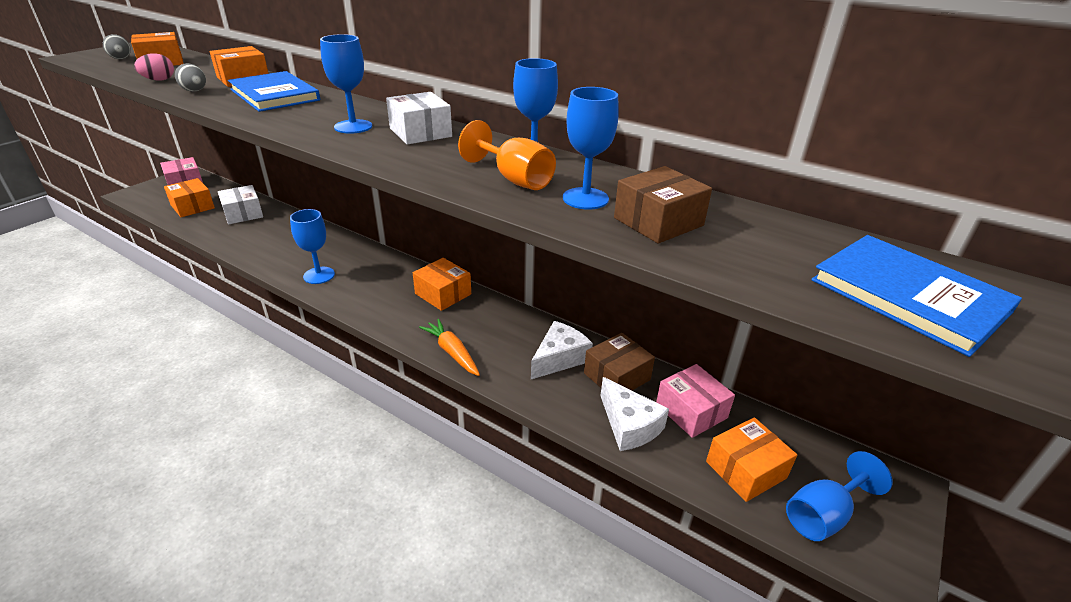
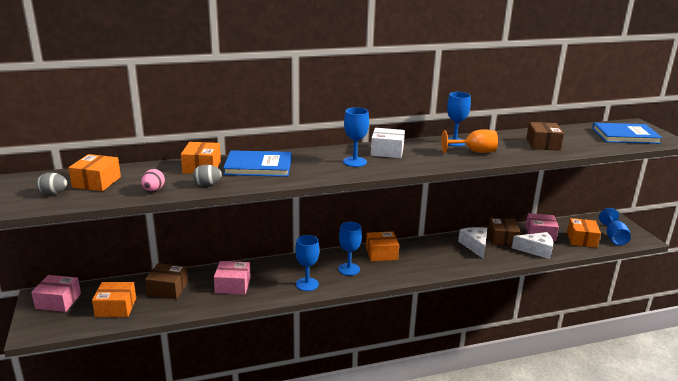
camera: 50 degrees left, 10 degrees down
white box [218,185,263,224] -> brown box [145,263,188,299]
orange carrot [419,319,480,376] -> none
blue goblet [563,87,619,210] -> blue goblet moved to [338,222,362,276]
none -> pink box [214,261,251,295]

